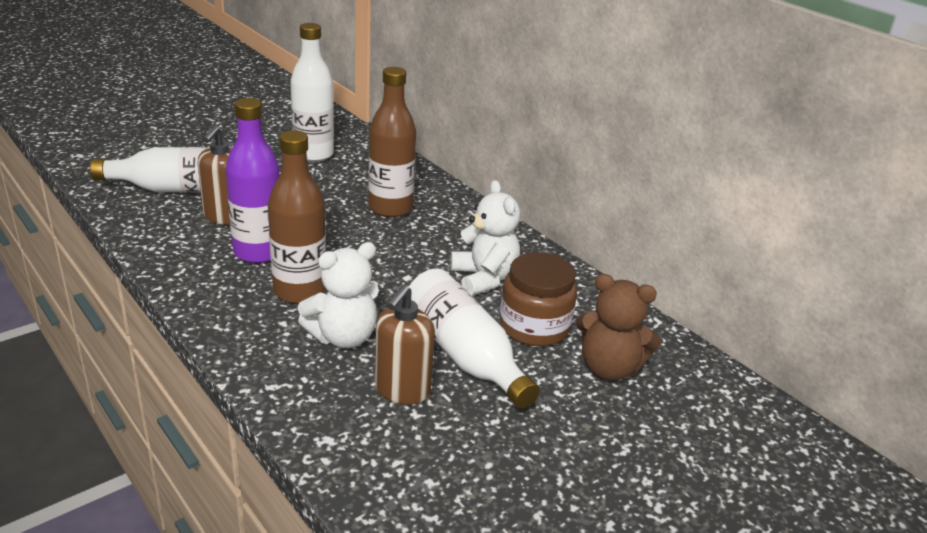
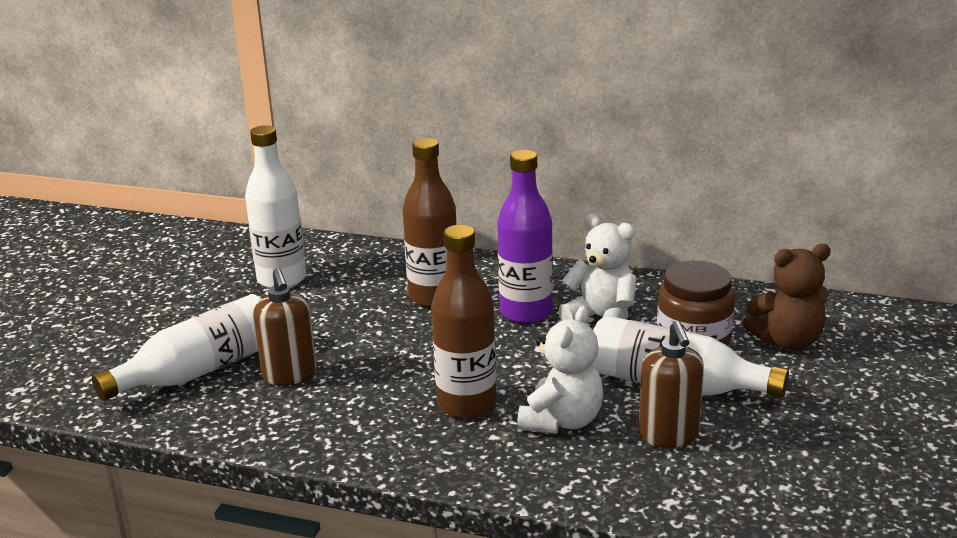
camera: 30 degrees left, 5 degrees down
purple bottle [225,98,280,263] -> purple bottle moved to [497,150,553,324]

